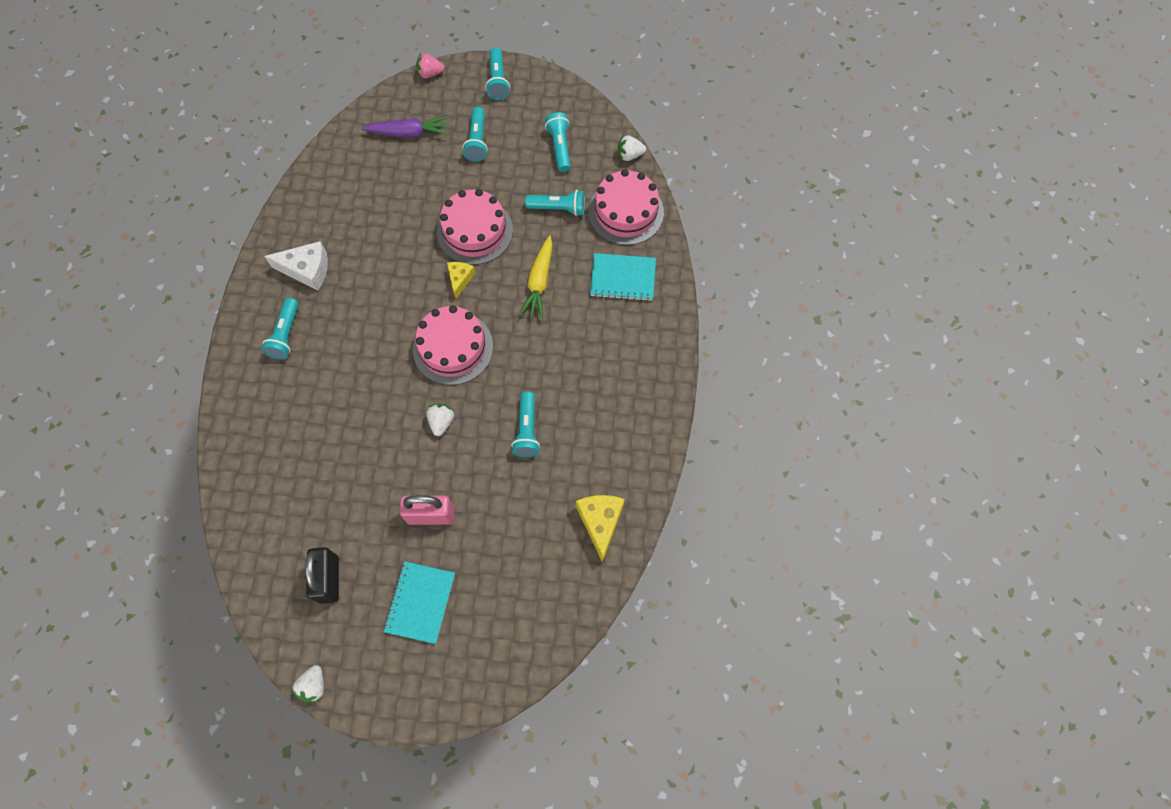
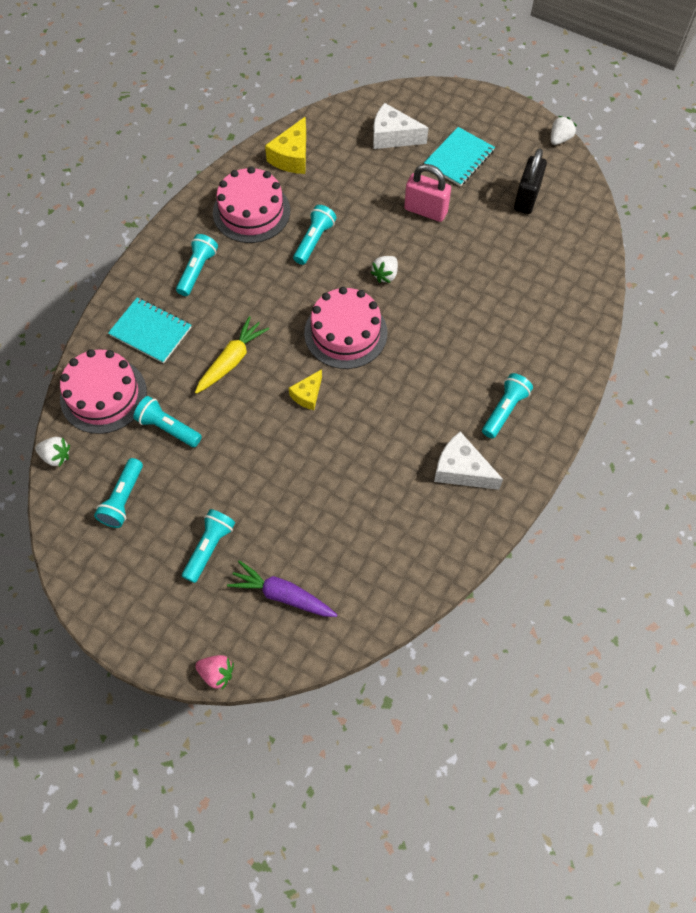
camera: 155 degrees left, 5 degrees down
pink cake [437,189,513,265] -> pink cake moved to [213,166,290,243]
turquoise flashlight [485,48,510,100] -> turquoise flashlight moved to [176,234,218,296]
none -> white cheese [373,103,428,149]

